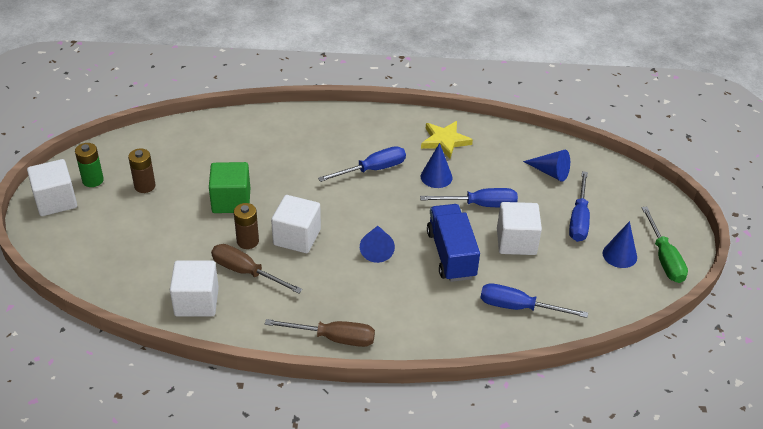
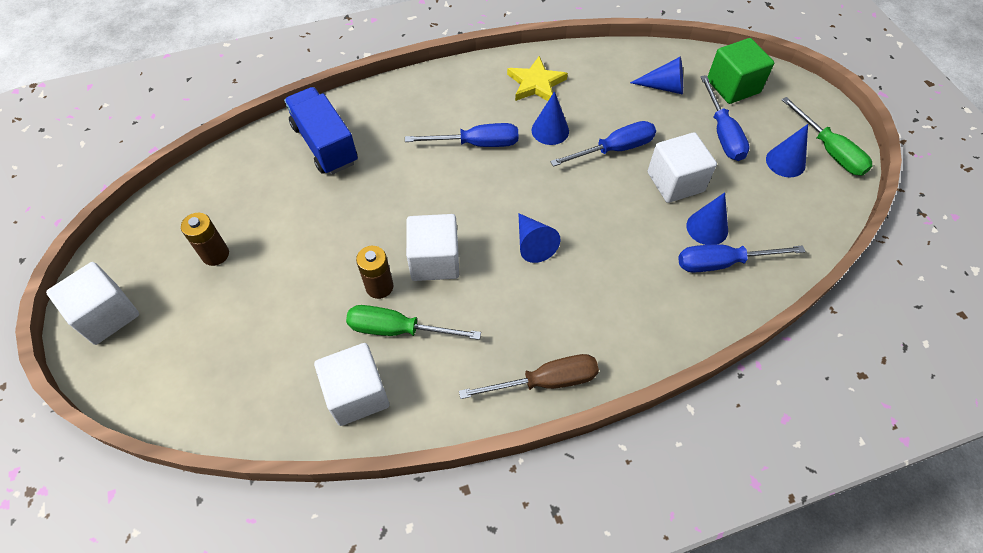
camera: 20 degrees left, 15 degrees up
green battery [75,143,104,187] -> none
green cube [209,162,250,213] -> green cube moved to [708,38,774,104]
brown screwdriver [211,244,303,294] -> green screwdriver [346,305,481,340]
blue screwdriver [318,146,406,182] -> blue screwdriver turned 45 degrees clockwise [405,123,518,147]
blue truck [427,204,480,282] -> blue truck moved to [284,87,358,175]
none -> blue cone [687,192,728,245]

